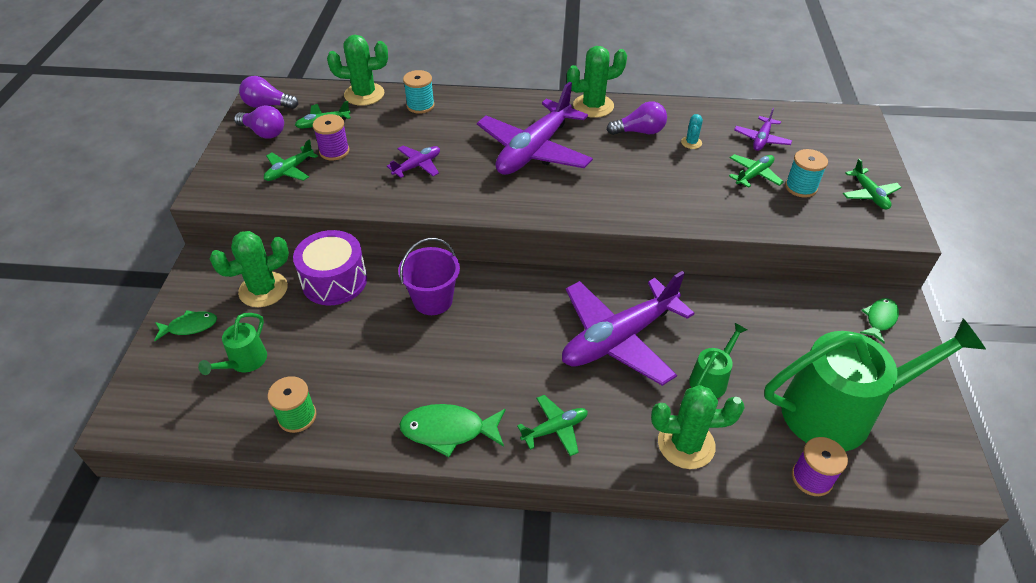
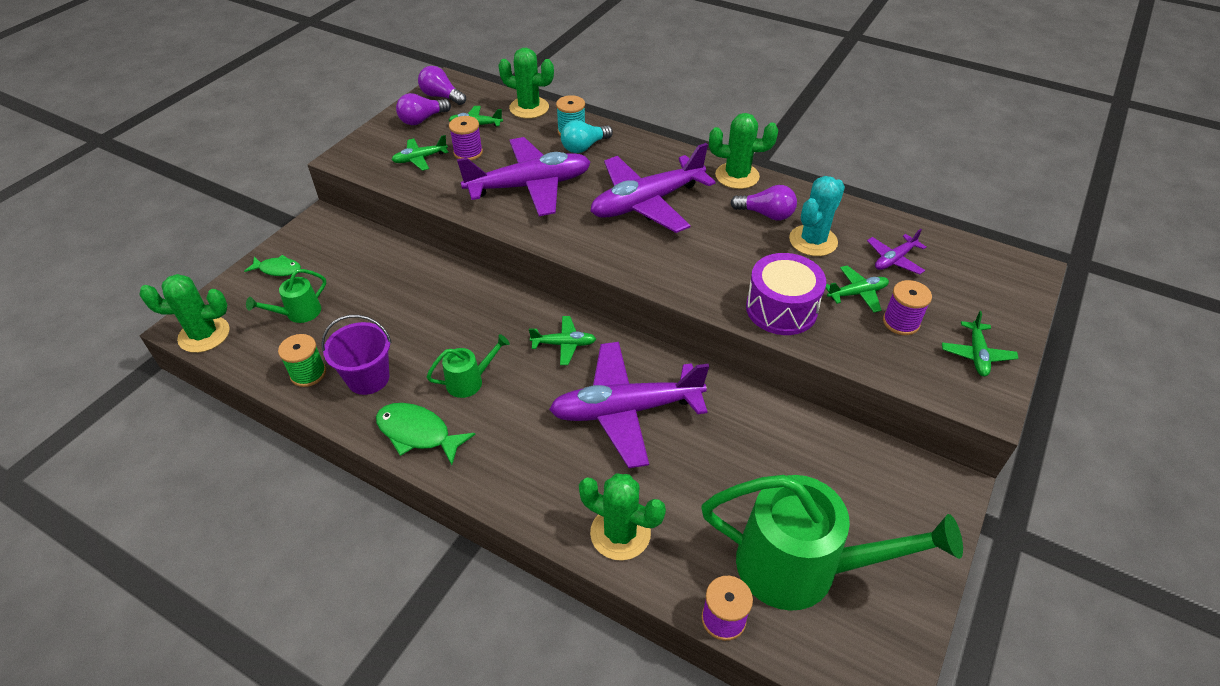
camera: 25 degrees right, 0 degrees up
green cactus [209,231,289,307] -> green cactus moved to [139,274,230,353]
purple light bulb [234,105,284,139] -> purple light bulb turned 90 degrees clockwise [396,93,451,125]
purple drum [293,230,367,305] -> purple drum moved to [746,253,826,335]
purple plane [387,146,440,178] -> purple plane [457,137,591,216], size x2.20
purple bucket [398,238,460,315] -> purple bucket moved to [321,315,392,395]
green plane [517,395,588,456] -> green plane moved to [529,316,596,365]
turquoise cactus [681,114,703,149] -> turquoise cactus [789,176,845,256], size x2.07
green watering can [689,323,747,398] -> green watering can moved to [427,334,510,398]
turquoise spool [785,149,828,198] -> purple spool [883,280,932,335]
green fish [860,298,899,344] -> none
none -> turquoise light bulb [561,120,613,153]

